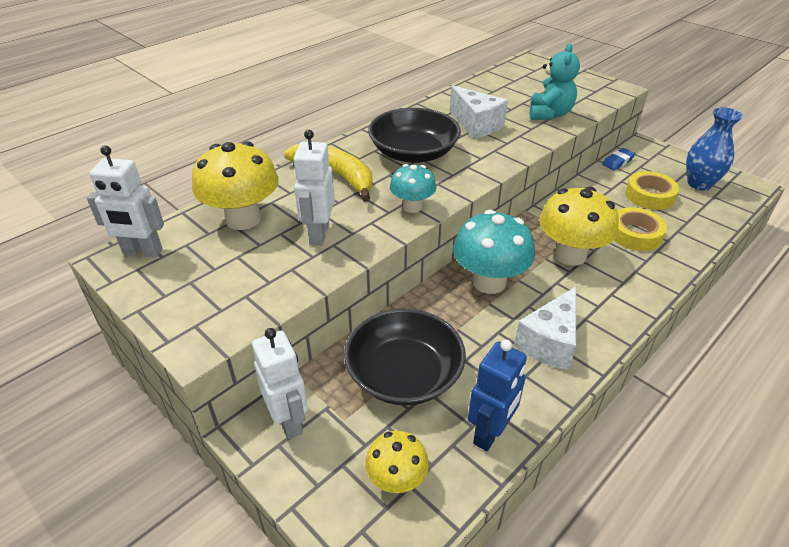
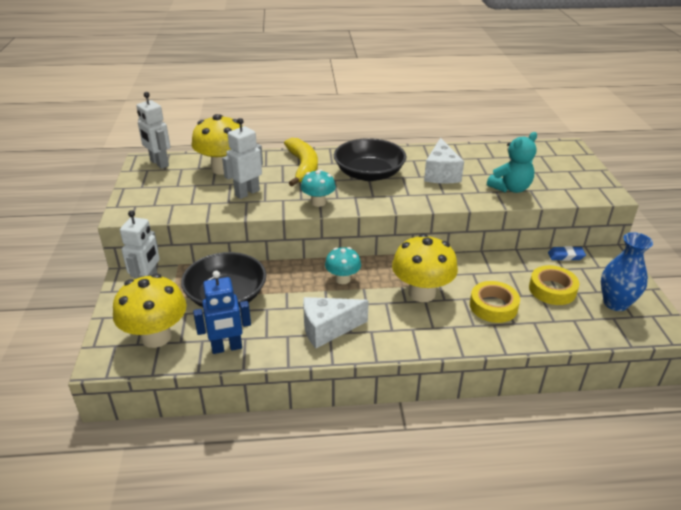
camera: 40 degrees right, 5 degrees down
yellow mushroom [365,431,429,493] -> yellow mushroom [113,274,187,348], size x1.73
turquoise mushroom [453,210,535,294] -> turquoise mushroom [325,247,361,284], size x0.58

